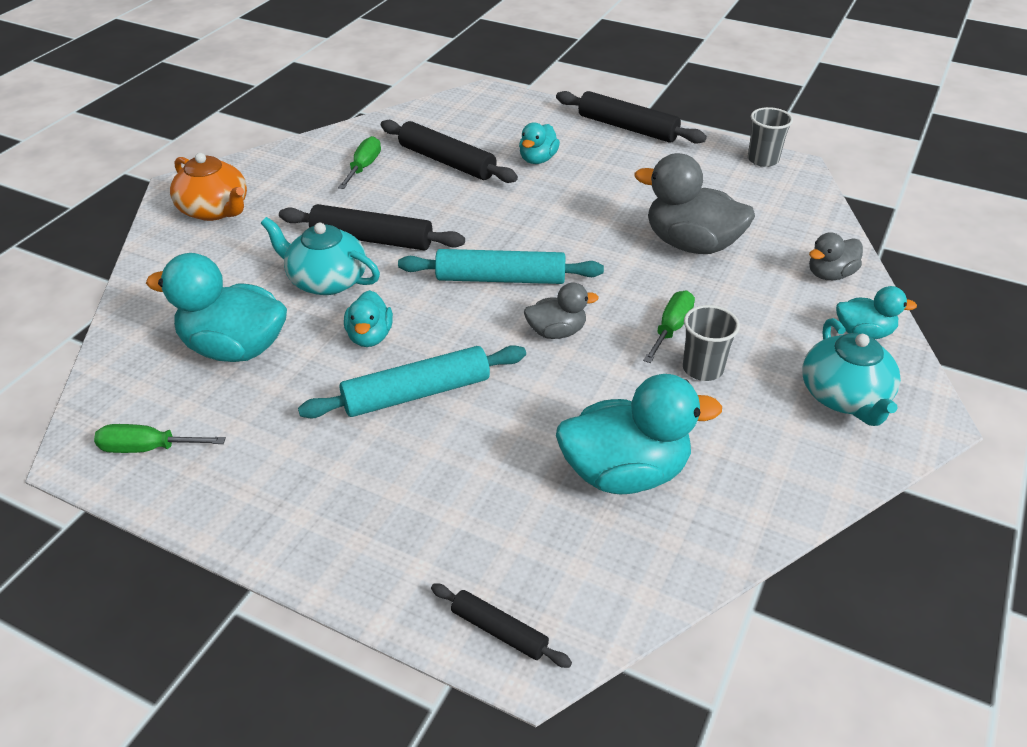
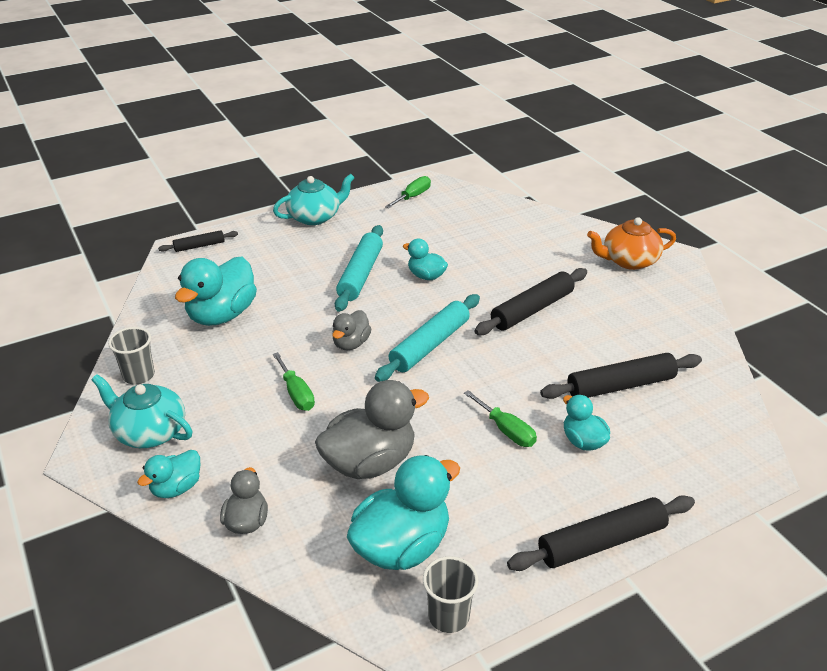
camera: 125 degrees right, 5 degrees down
turquoise duck [146,253,287,362] -> turquoise duck moved to [347,455,460,570]
turquoise teapot [261,217,380,295] -> turquoise teapot moved to [273,174,355,225]
green screwdriver [338,136,381,189] -> green screwdriver moved to [464,390,537,447]
grey cup [683,305,740,381] -> grey cup moved to [108,327,155,385]

